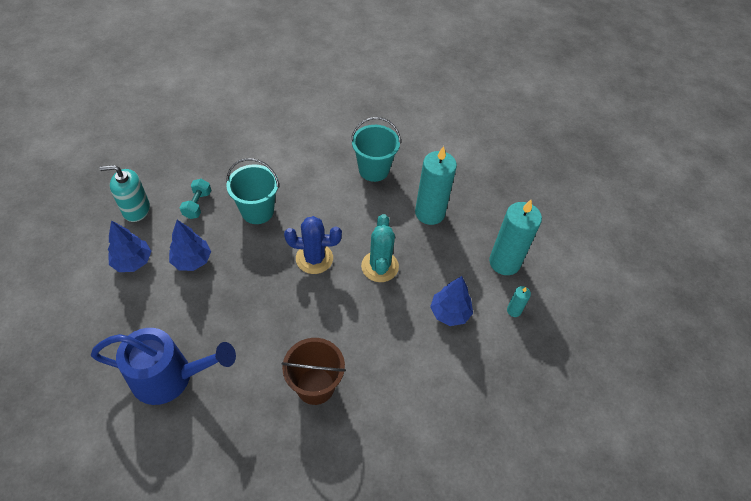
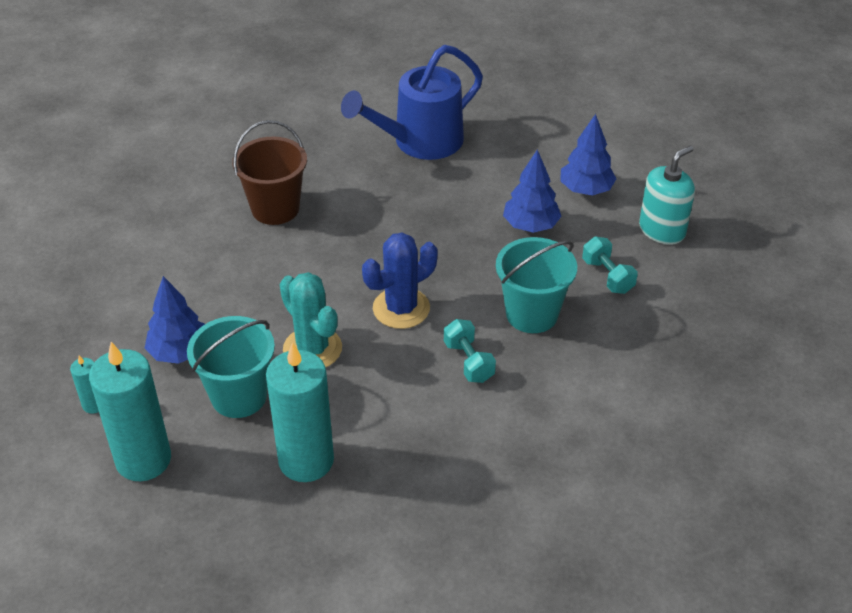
camera: 145 degrees right, 10 degrees down
turquoise bucket [351,117,401,182] -> turquoise bucket moved to [187,316,275,418]
none -> turquoise dumbbell [444,319,496,383]

